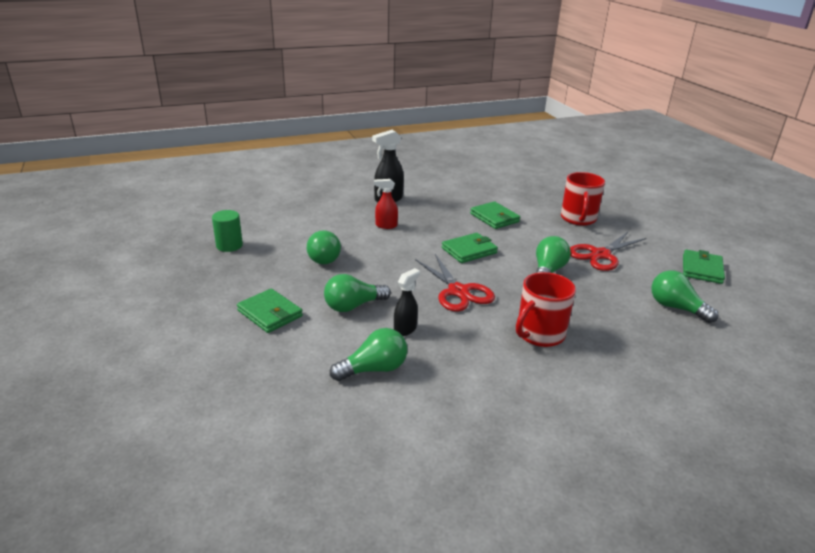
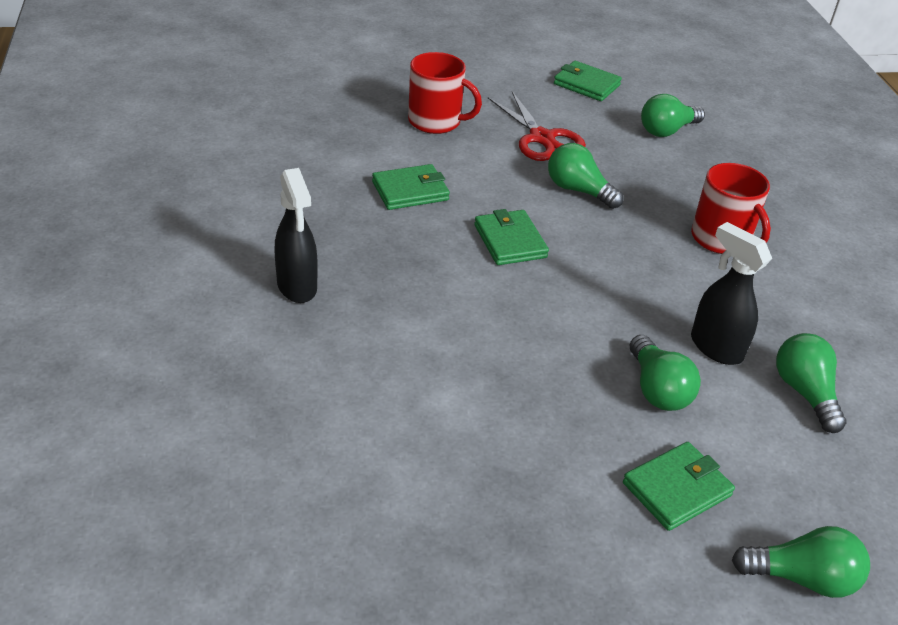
camera: 80 degrees left, 10 degrees up
green cylinder [212,210,243,252] -> none
green light bulb [307,230,341,264] -> green light bulb moved to [732,526,870,598]
red spray bottle [374,179,398,229] -> none
black spray bottle [394,268,420,336] -> black spray bottle [691,222,772,365], size x1.53
red scissors [415,254,495,312] -> none

